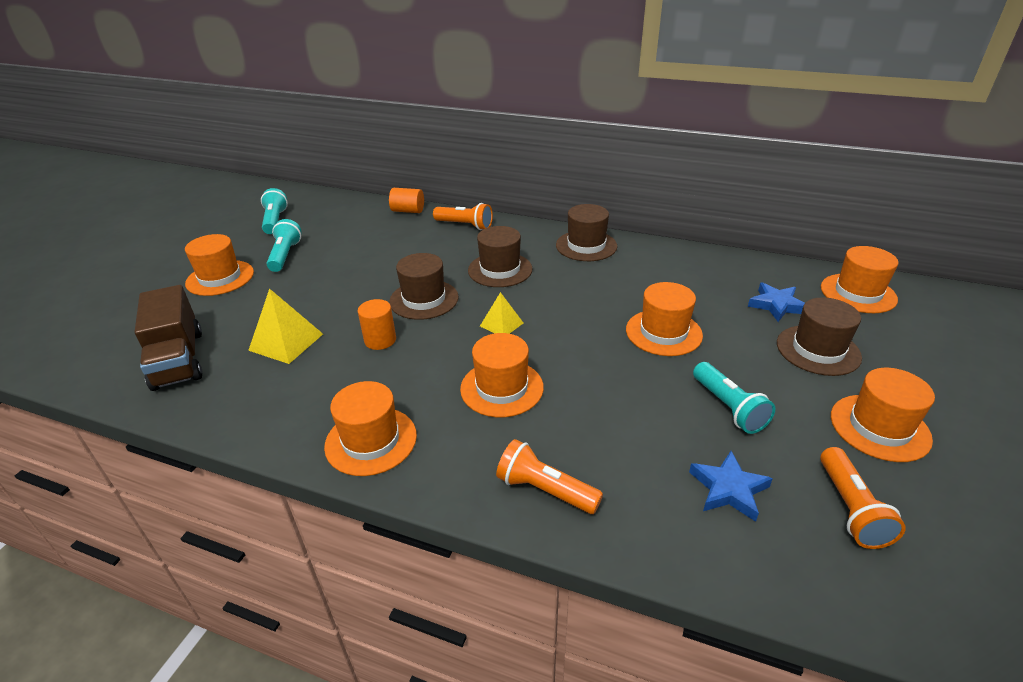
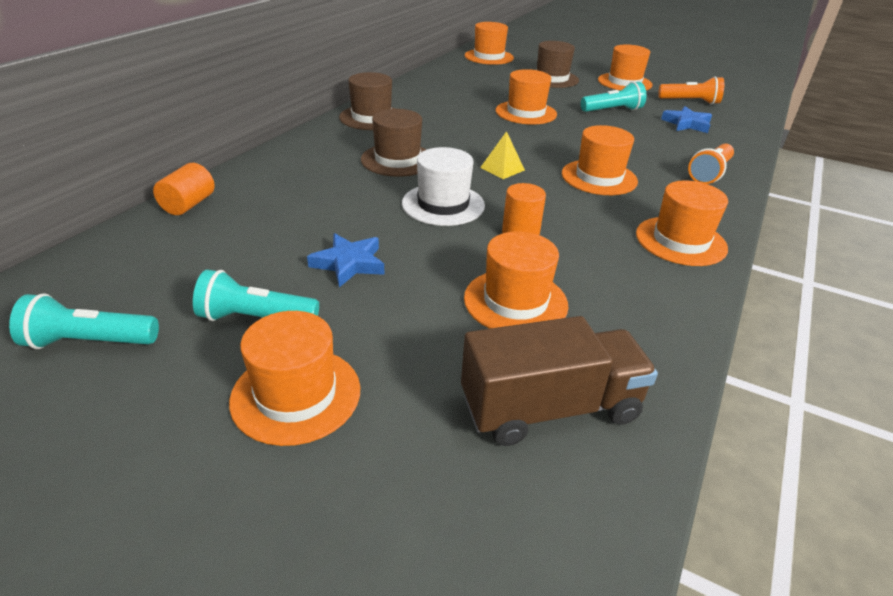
camera: 85 degrees left, 0 degrees up
yellow pyramid [248,288,323,364] -> orange hat [464,231,568,329]
brown hat [389,253,459,320] -> white hat [402,147,485,226]
orange flashlight [433,203,493,230] -> none
blue star [748,283,805,322] -> blue star moved to [307,233,385,287]

